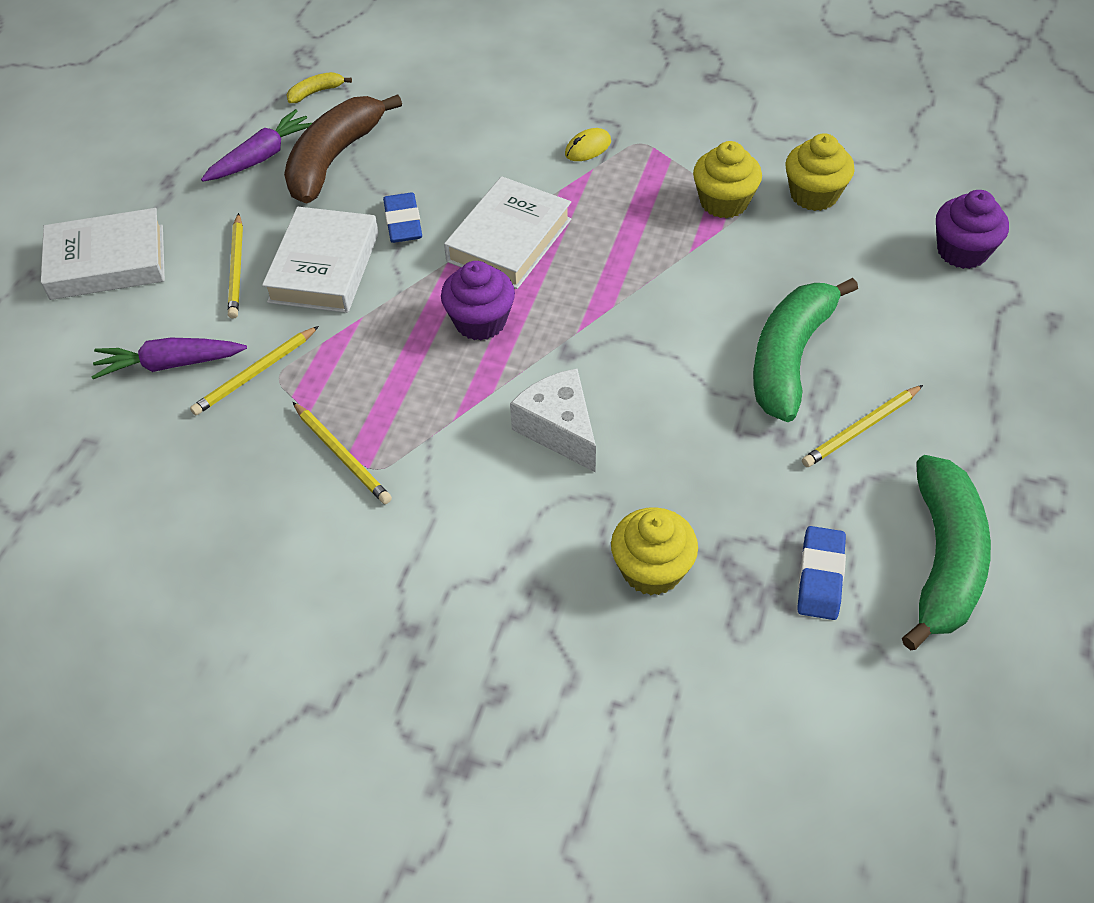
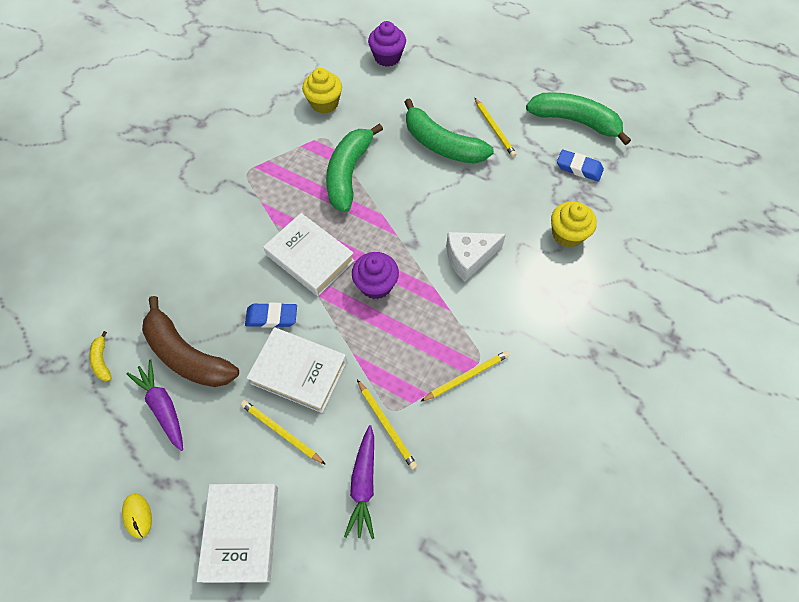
camera: 80 degrees left, 10 degrees up
yellow pencil [228,213,243,319] -> yellow pencil turned 150 degrees counterclockwise [240,400,326,465]
yellow mouse [565,128,611,161] -> yellow mouse moved to [122,494,152,539]
yellow cupcake [693,141,762,219] -> none
none -> green banana [326,123,383,212]

